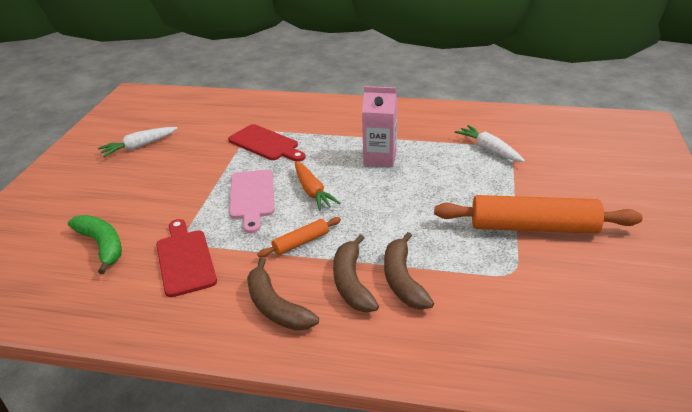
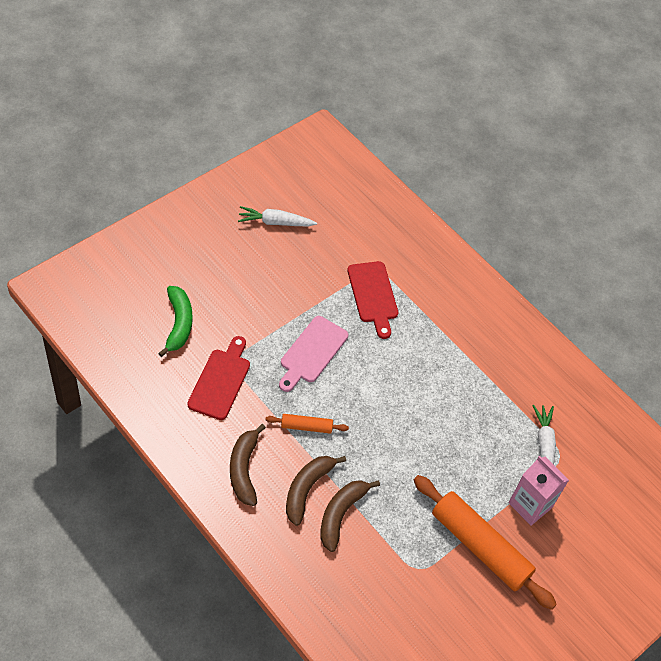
camera: 30 degrees right, 20 degrees up
orange carrot [295,161,341,211] -> none
pink carton [362,86,397,167] -> pink carton moved to [509,456,569,525]

